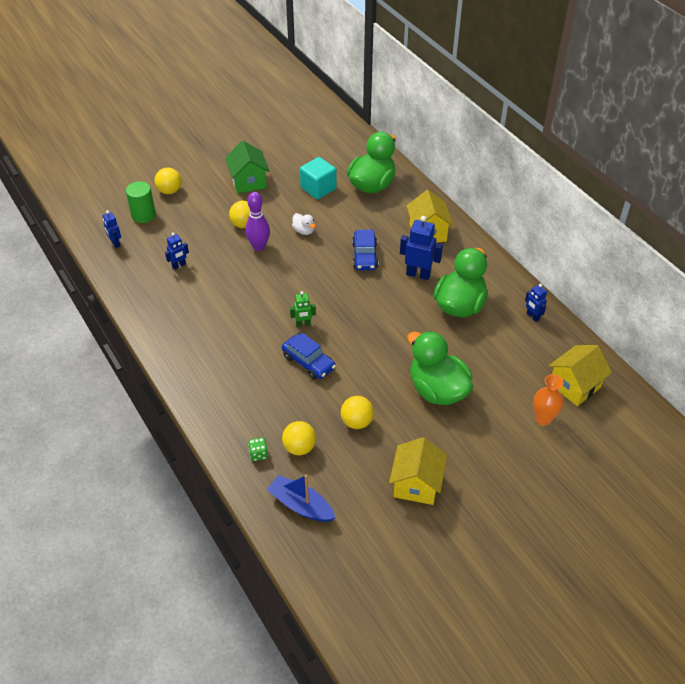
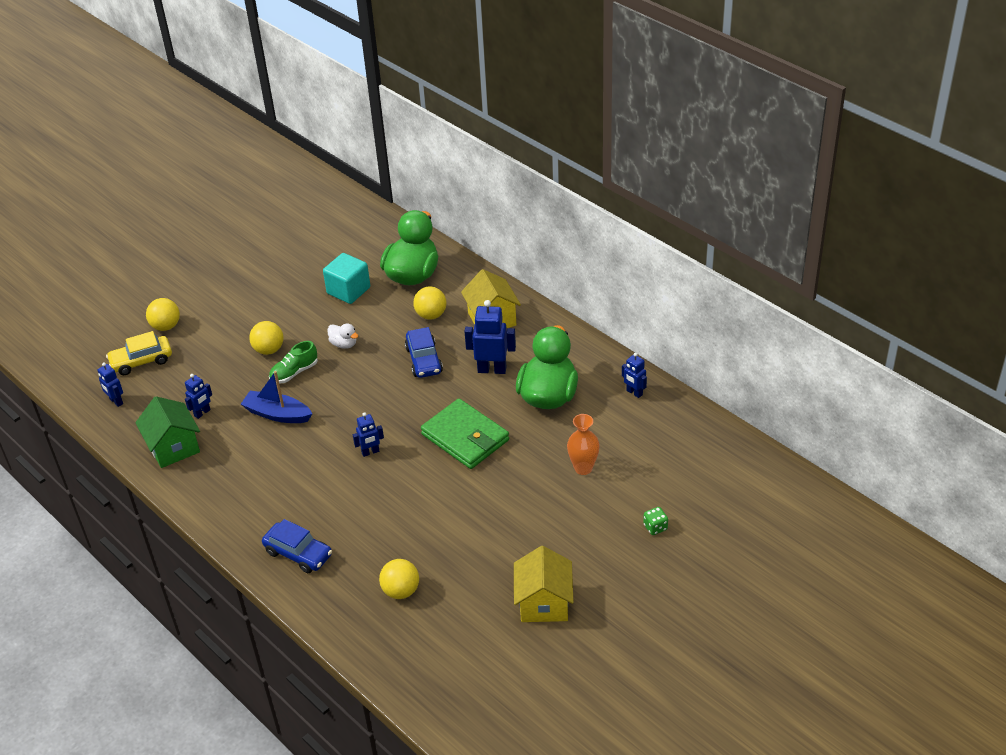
camera: 10 degrees left, 5 degrees down
green cylinder [126,181,156,223] -> yellow car [106,331,172,375]
green house [225,141,270,194] -> green house moved to [135,396,200,468]
purple bowling pin [245,192,270,251] -> green shoe [269,341,318,384]
green dice [248,437,268,461] -> green dice moved to [643,507,668,535]
blue boat [267,475,335,522] -> blue boat moved to [241,371,312,423]
blue car [282,333,336,380] -> blue car moved to [262,519,332,573]
green robot [290,291,316,327] -> blue robot [353,412,384,457]
yellow ball [341,396,374,429] -> yellow ball moved to [413,286,447,319]
green duck [407,331,473,405] -> none
orange vase [533,374,564,426] -> orange vase moved to [567,414,600,475]
yellow house [549,345,612,406] -> none
none -> green wallet [421,399,509,469]

